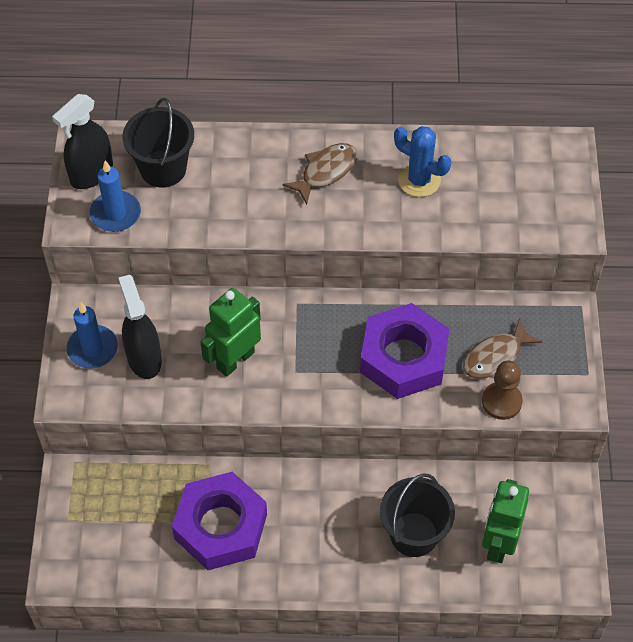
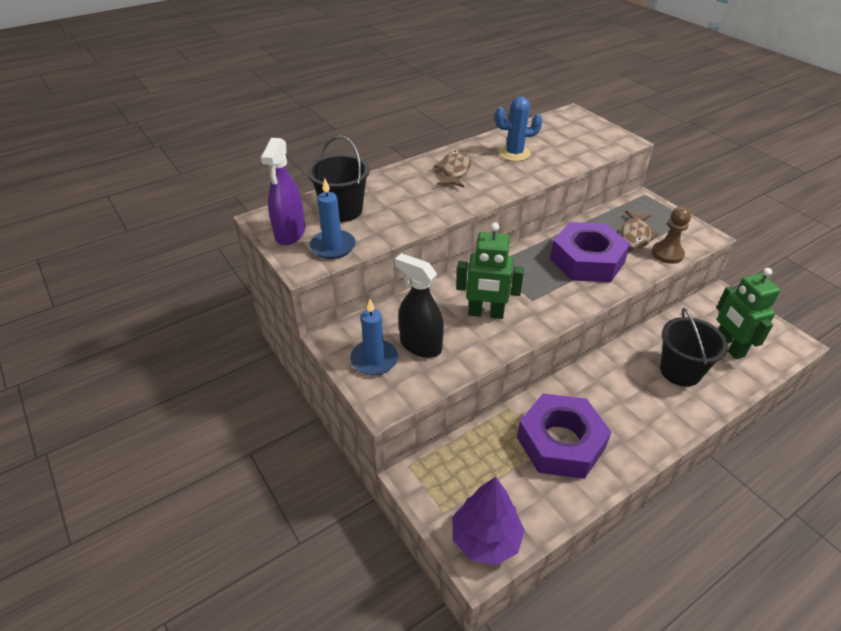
camera: 35 degrees left, 15 degrees down
black spray bottle [52,94,113,189] -> purple spray bottle [261,138,305,245]
green robot [200,288,261,377] -> green robot turned 90 degrees counterclockwise [456,222,524,319]
none -> purple tree [452,477,525,565]

